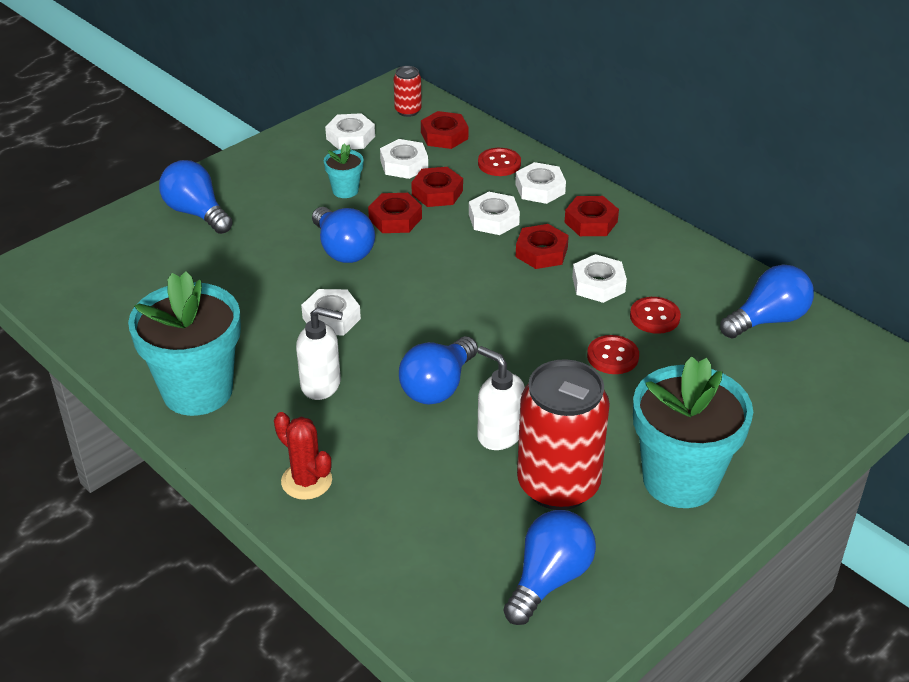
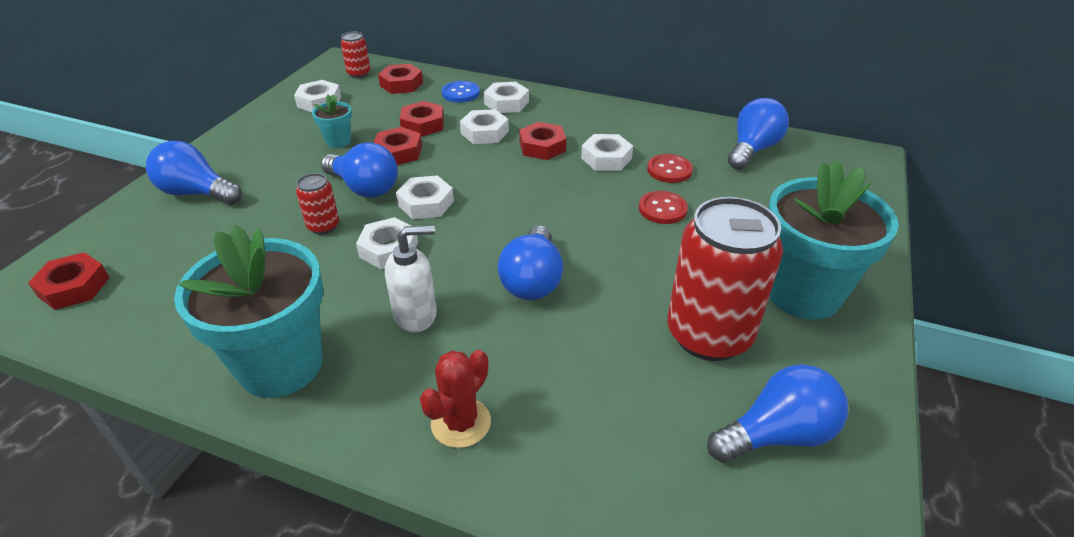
camera: 25 degrees left, 0 degrees up
red cactus [274,412,332,500] -> red cactus turned 75 degrees counterclockwise [420,350,491,448]
white nut [380,139,428,179] -> white nut moved to [396,175,454,219]
white soap dispenser [477,346,525,450] -> none
red button [478,148,521,176] -> blue button [442,81,480,103]
blue light bulb [503,510,596,625] -> blue light bulb turned 60 degrees clockwise [707,364,848,463]
red nut [564,196,619,236] -> red nut moved to [28,252,110,310]
none -> red can [296,173,339,235]

